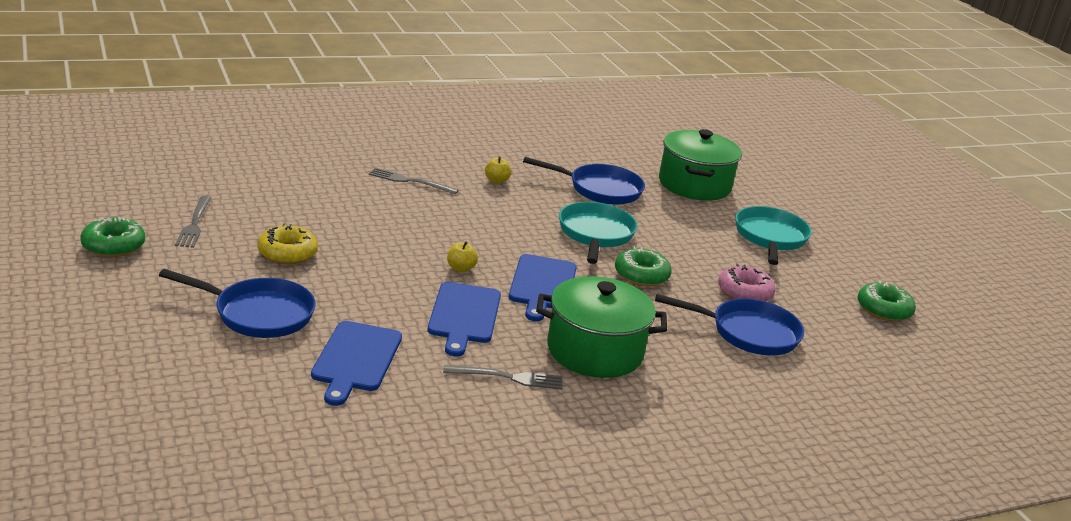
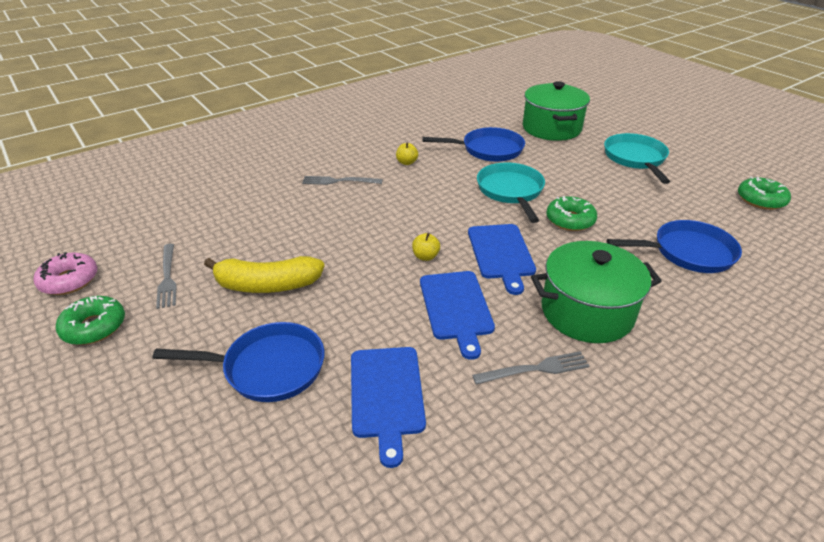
camera: 10 degrees left, 10 degrees up
yellow donut [257,223,318,264] -> yellow banana [204,256,324,293]
pink donut [718,264,776,301] -> pink donut moved to [34,252,97,295]

